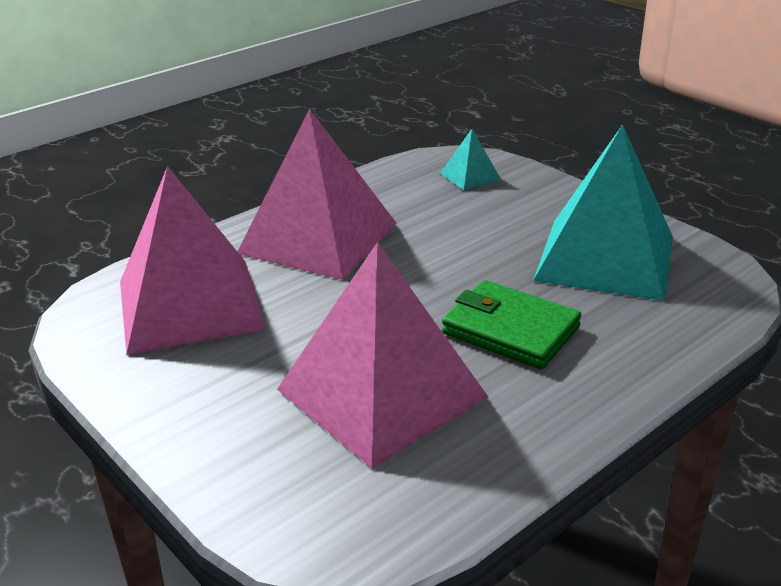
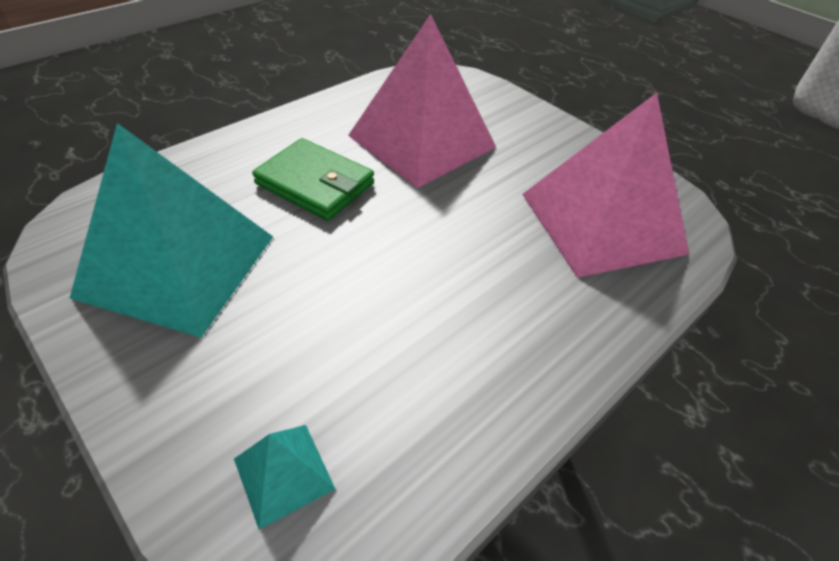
camera: 175 degrees right, 15 degrees up
pink pyramid [237,109,396,280] -> none

